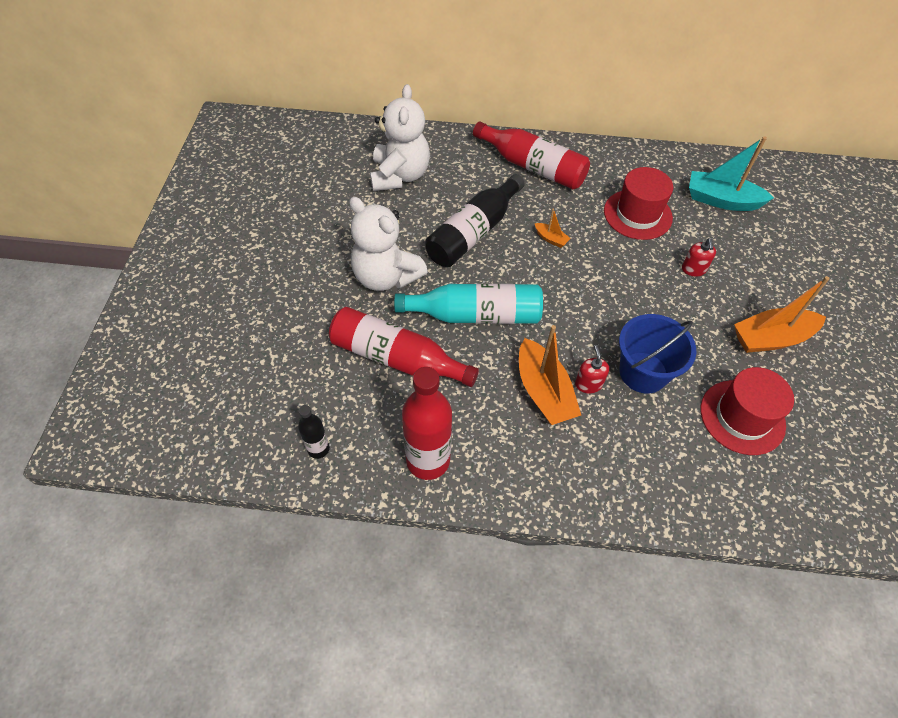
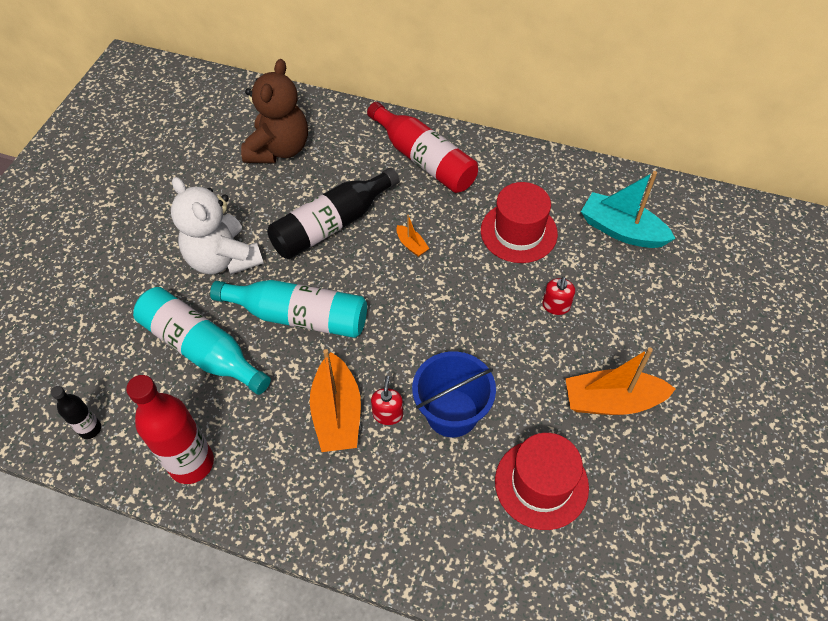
camera: 15 degrees right, 0 degrees up
red bottle [329,307,479,387] -> turquoise bottle [133,287,271,395]
white teddy bear [370,84,430,191] -> brown teddy bear [241,59,308,163]

